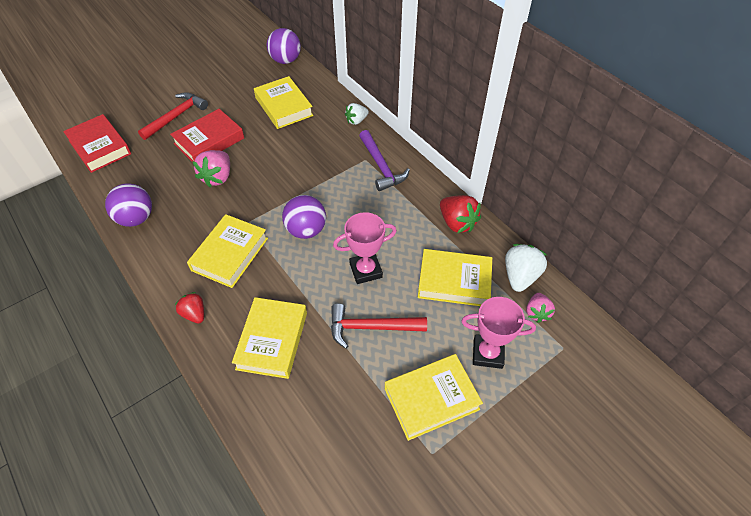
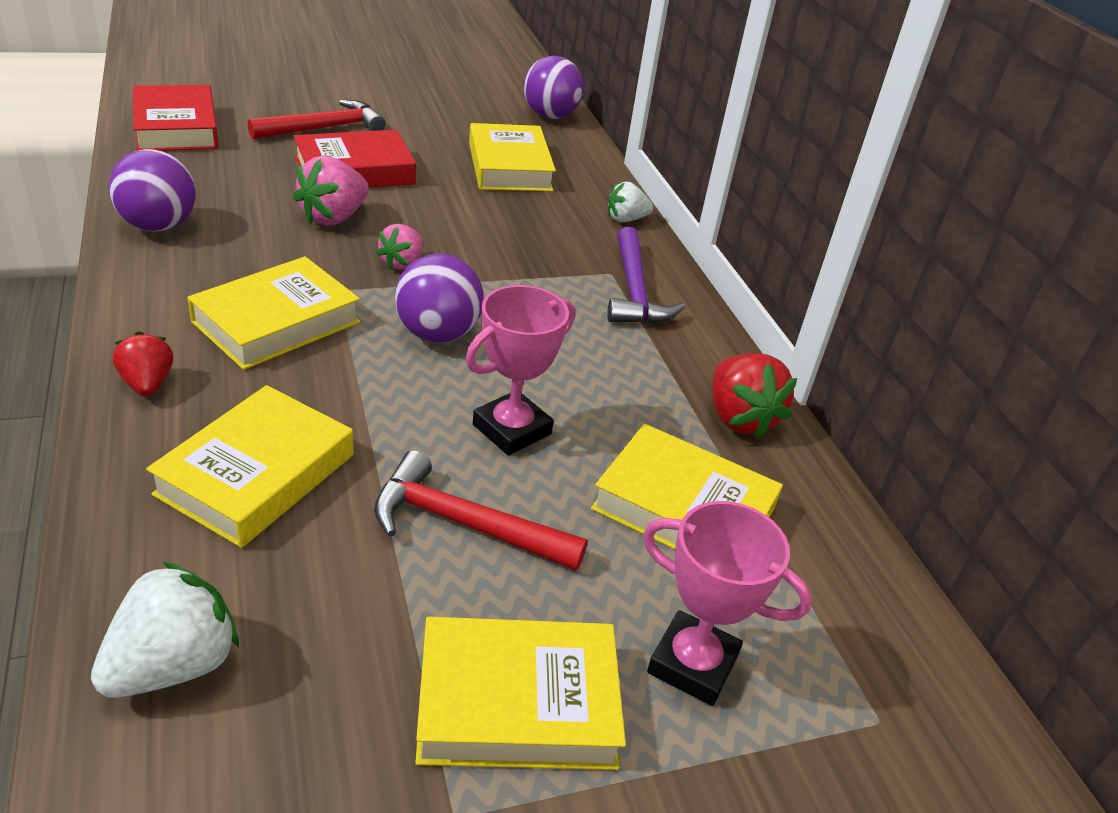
camera: 15 degrees right, 15 degrees down
pink trophy [333,212,397,284] -> pink trophy turned 45 degrees counterclockwise [466,285,575,456]
white strawberry [505,244,547,292] -> white strawberry moved to [91,562,239,698]
pink strawberry [526,293,555,323] -> pink strawberry moved to [376,224,423,270]

